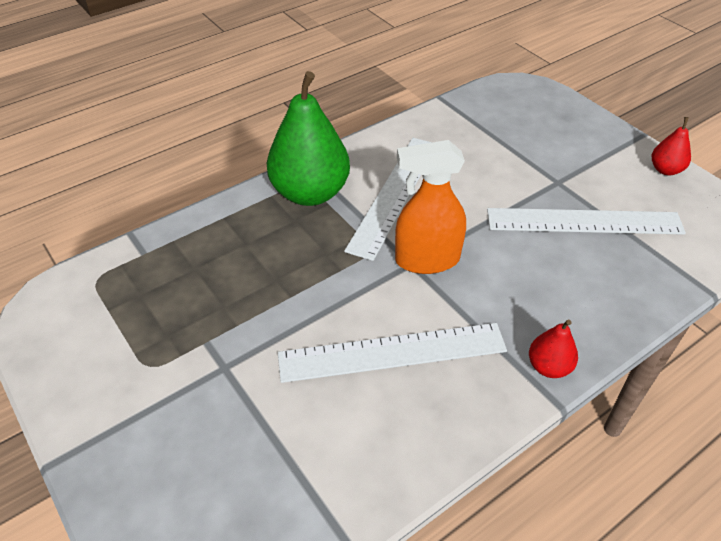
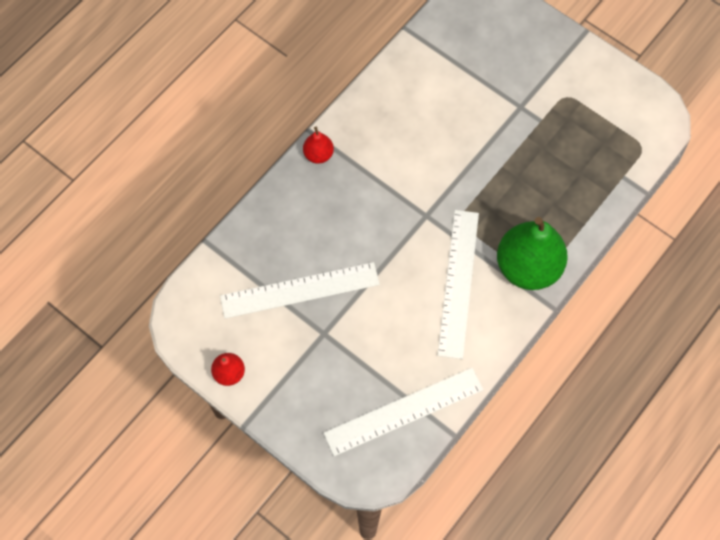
camera: 165 degrees right, 20 degrees up
white ruler [278,323,507,383] -> white ruler moved to [324,368,484,456]
orange spray bottle [395,140,466,274] -> none

